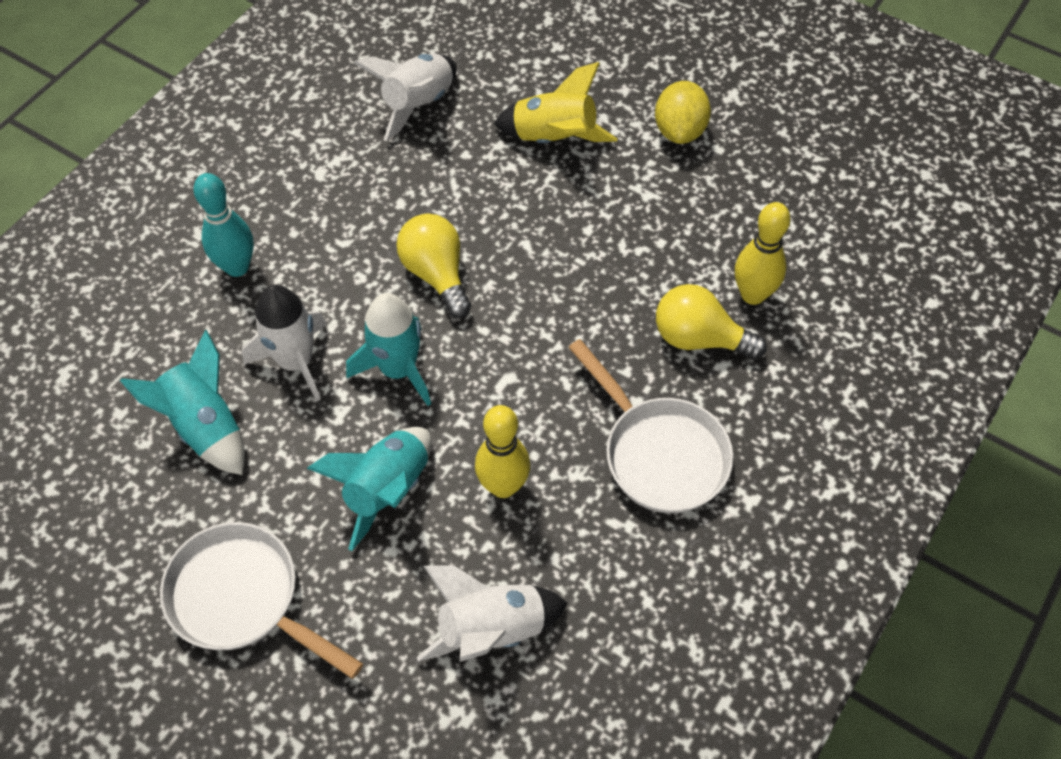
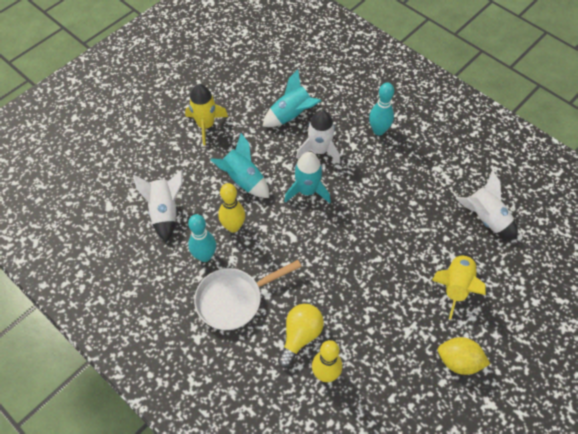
camera: 100 degrees right, 0 degrees up
white pan [160,522,363,679] -> yellow rocket [185,84,228,145]
yellow light bulb [396,213,471,318] -> none
none -> turquoise bowling pin [188,214,216,262]

